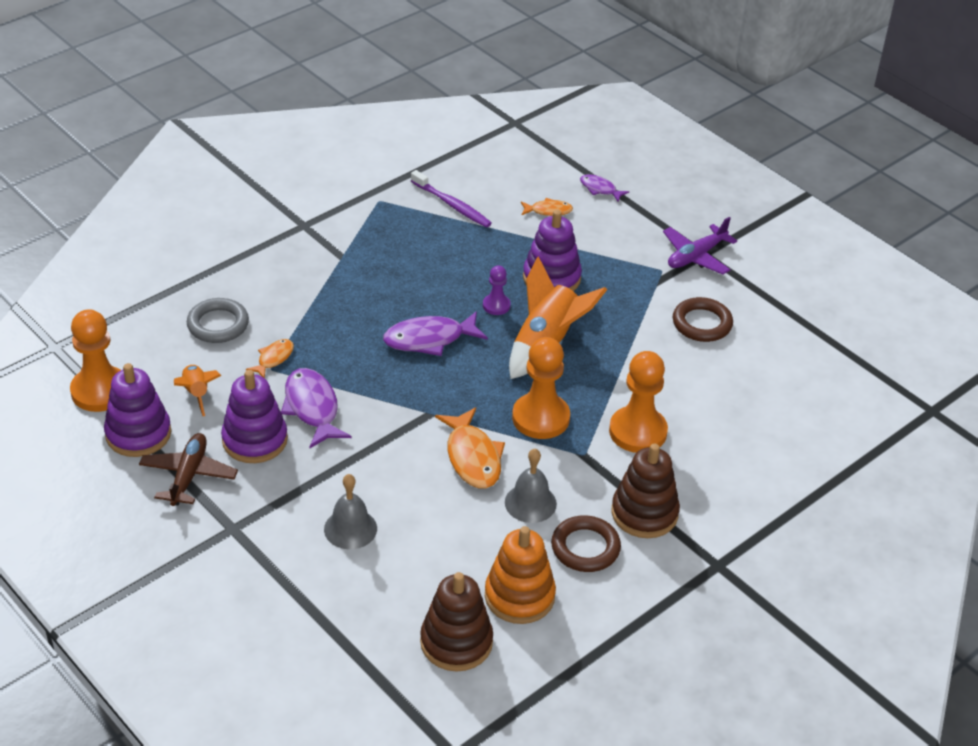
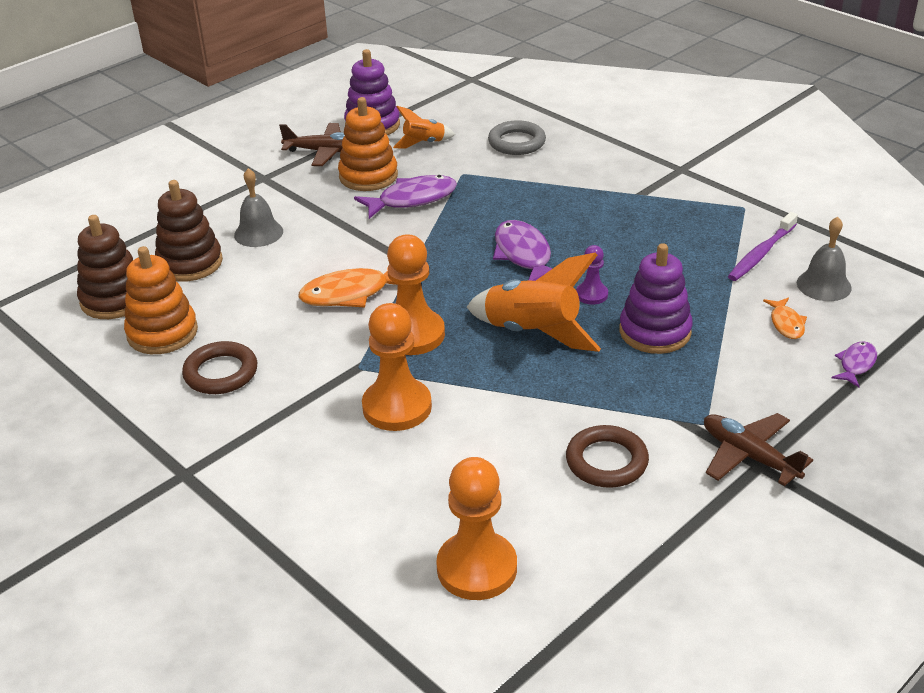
camera: 90 degrees right, 5 degrees down
orange pawn [70,309,121,412] -> orange pawn moved to [436,457,517,600]
purple stacking toy [221,370,288,463] -> orange stacking toy [338,97,398,191]
orange fish [246,339,294,378] -> none
grey bell [505,449,557,523] -> grey bell moved to [797,217,852,301]
brown stacking toy [611,443,680,538] -> brown stacking toy moved to [155,180,223,281]
purple plane [663,217,737,274] -> brown plane [704,413,813,486]

